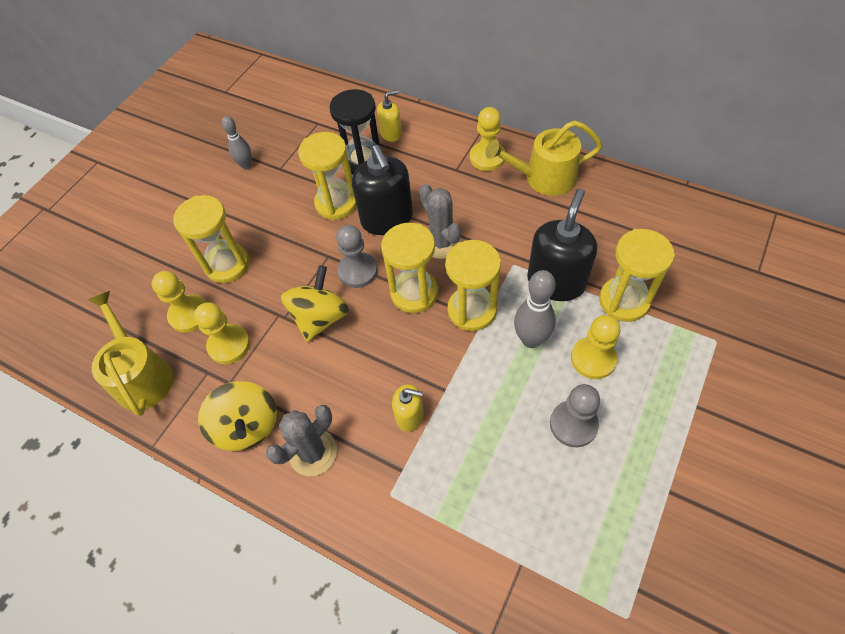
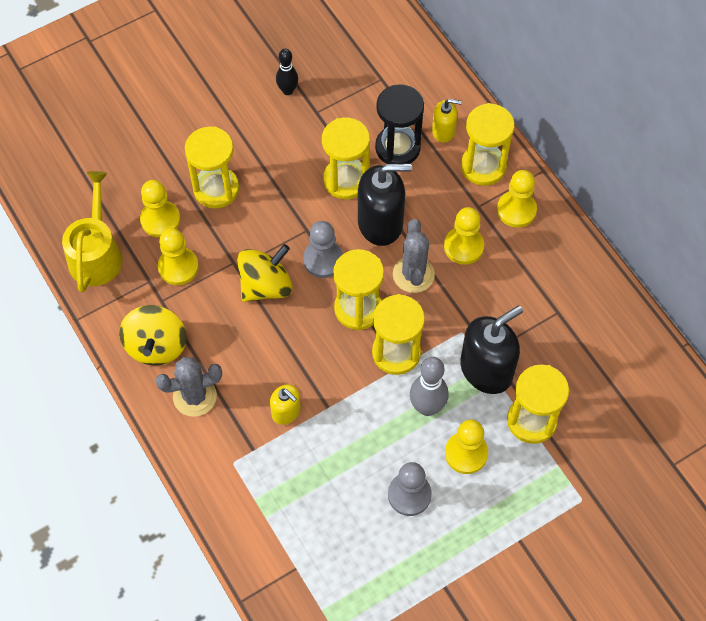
camera: 25 degrees right, 5 degrees up
grey bowling pin [222,116,252,169] -> black bowling pin [276,49,298,95]
black soap dispenser [352,145,413,235] -> black soap dispenser turned 105 degrees counterclockwise [358,163,412,246]
yellow watering can [485,121,602,196] -> none
none -> yellow pawn [444,207,484,265]
none -> yellow hourglass [461,103,515,186]

